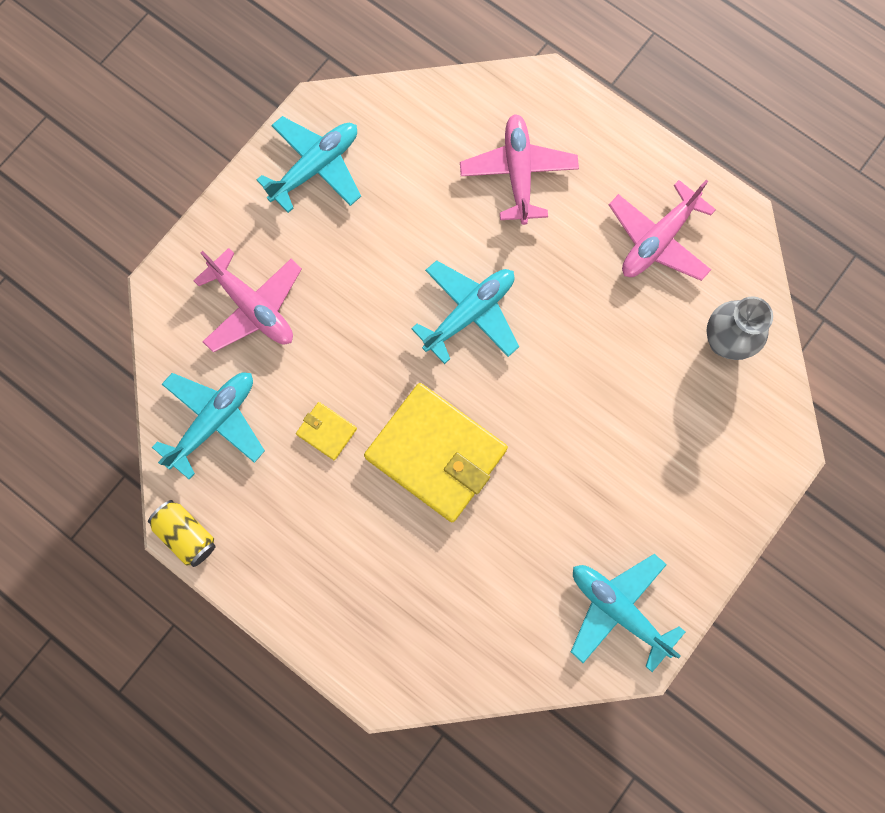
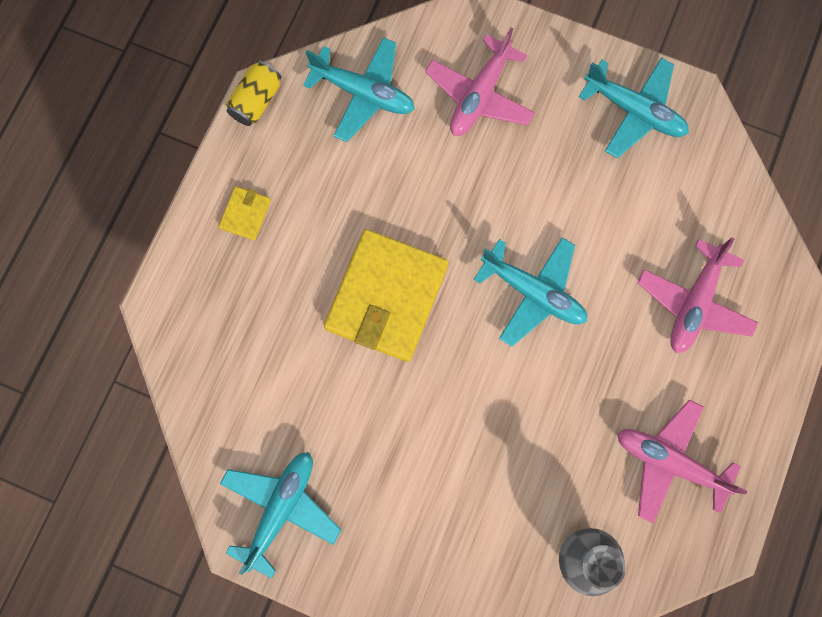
camera: 75 degrees right, 0 degrees up
yellow wallet [296,402,357,460] -> yellow wallet moved to [219,186,271,240]
pink plane [460,114,579,225] -> pink plane turned 135 degrees clockwise [637,237,758,353]

